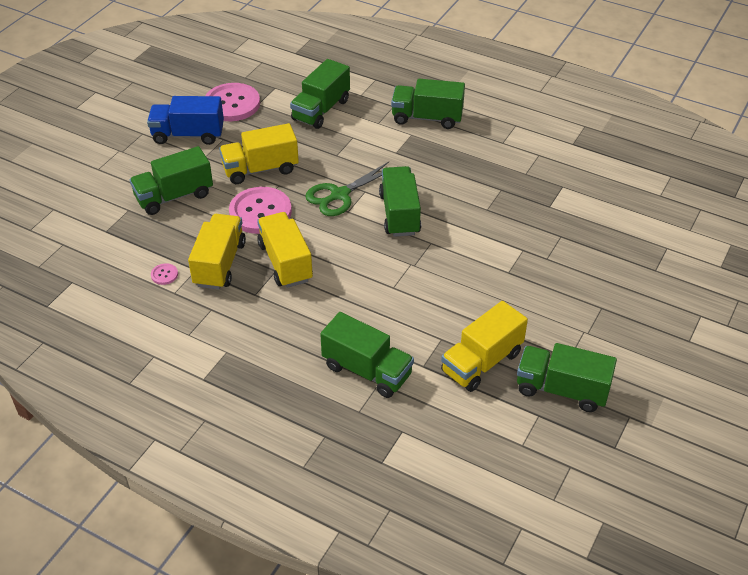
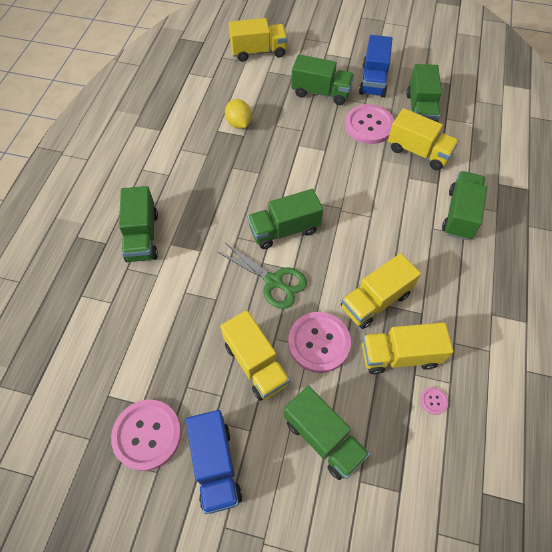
camera: 105 degrees left, 15 degrees up
green truck [290,59,350,129] -> green truck moved to [291,54,354,105]
none -> yellow lemon [225,99,252,129]
none -> yellow truck [229,18,288,62]
none -> pink button [345,104,394,144]
none -> blue truck [359,35,392,97]

